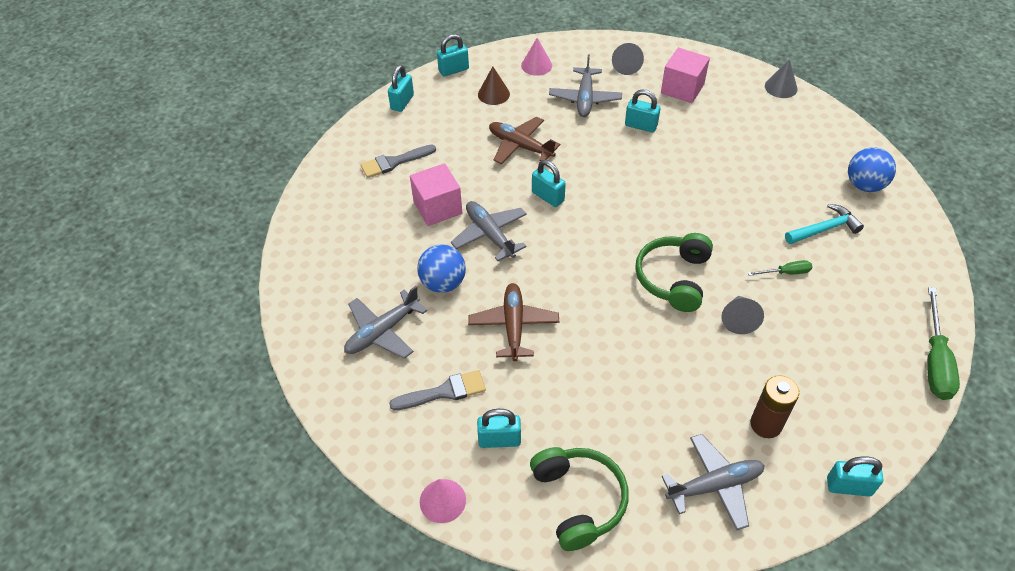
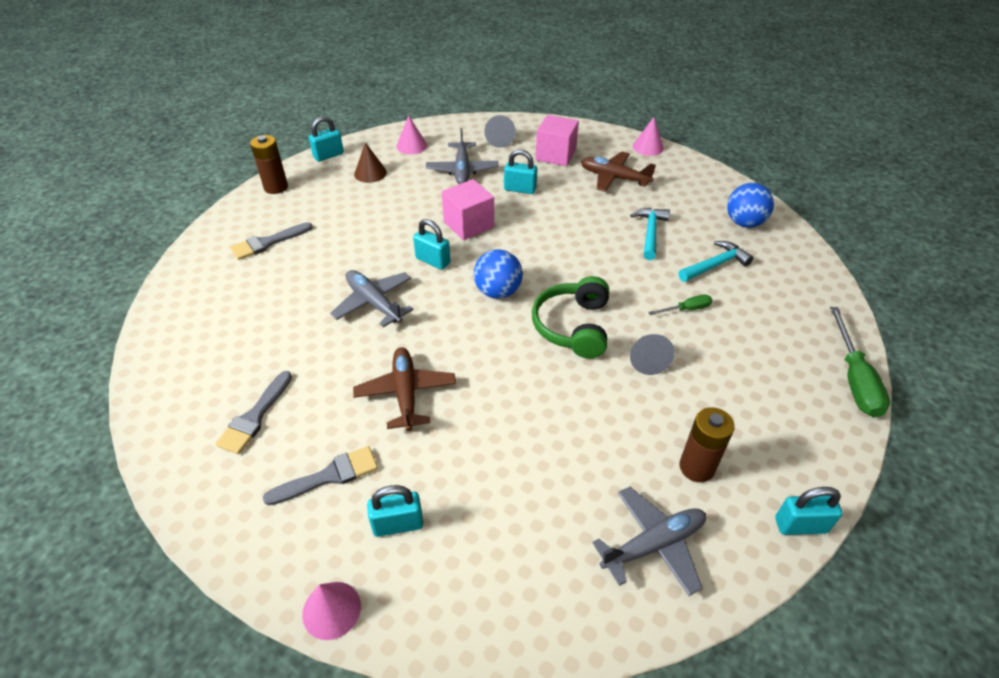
camera: 10 degrees left, 5 degrees down
grey plane [344,286,427,359] -> grey brush [216,371,292,454]
turquoise padlock [388,65,414,112] -> brown battery [250,135,288,194]
pink cube [410,163,462,226] -> pink cube moved to [442,179,494,240]
blue ball [417,244,466,293] -> blue ball moved to [474,250,523,299]
brown plane [489,116,560,164] -> brown plane moved to [581,151,656,192]
green headphones [530,447,629,551] -> none
grey cone [765,59,798,98] -> pink cone [633,117,664,156]
none -> turquoise hammer [630,208,670,260]

